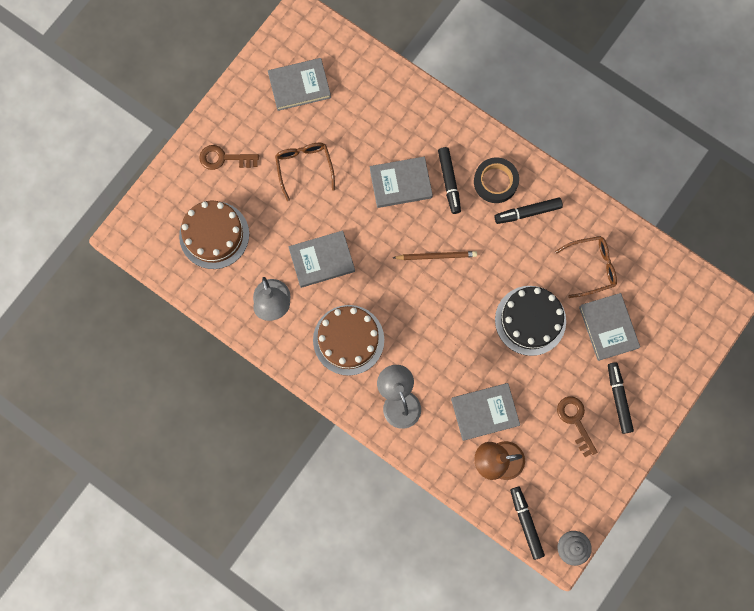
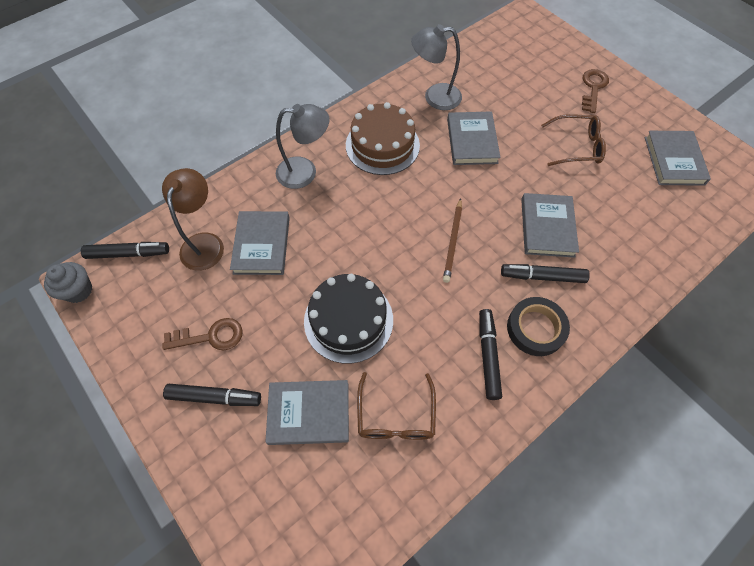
camera: 105 degrees right, 15 degrees down
brown cake [179,201,249,269] -> none

